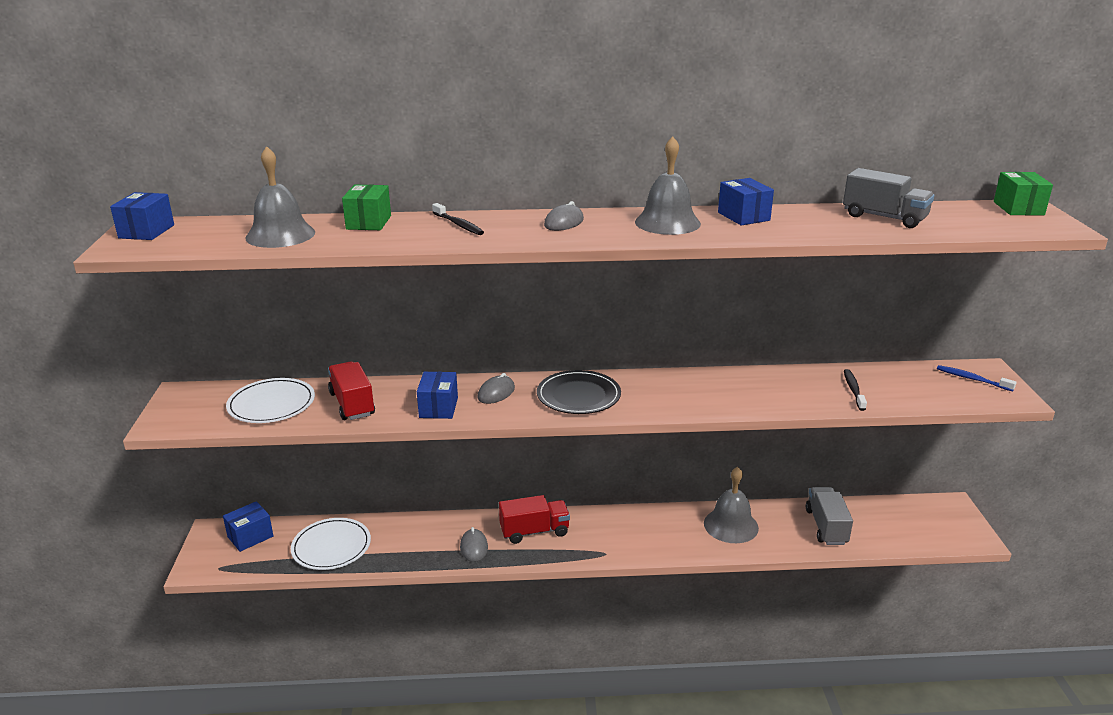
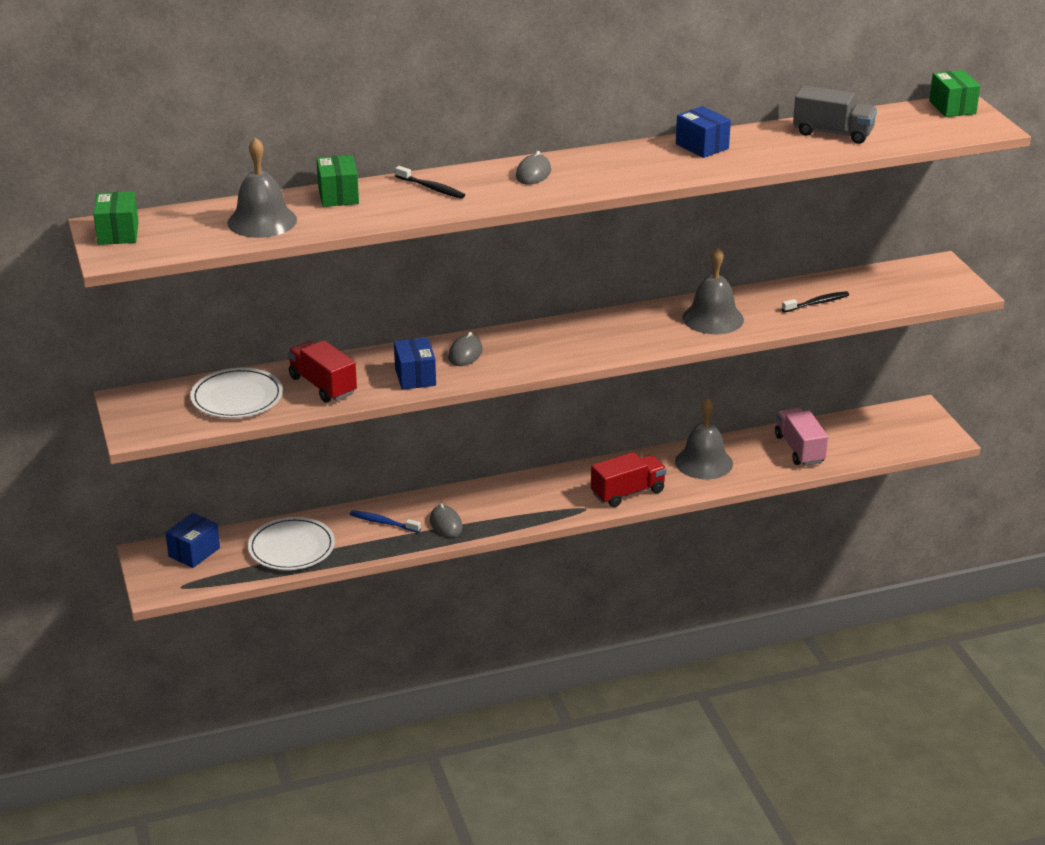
camera: 15 degrees left, 5 degrees up
blue box [110,192,174,240] -> green box [93,191,139,245]
red truck [499,495,570,544] -> red truck moved to [591,452,667,507]
black plate [537,370,621,414] -> none
grey bell [635,137,701,235] -> grey bell moved to [683,247,744,334]
grey truck [806,487,853,545] -> pink truck [775,408,828,466]
black toothbrush [844,369,867,411] -> black toothbrush turned 75 degrees clockwise [782,291,849,312]
blue toothbrush [937,365,1017,391] -> blue toothbrush moved to [350,510,421,533]

